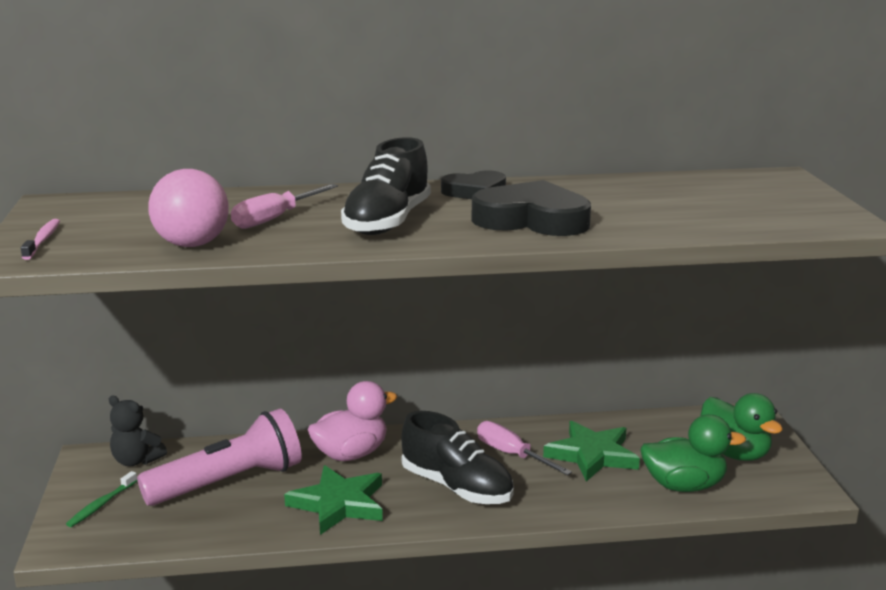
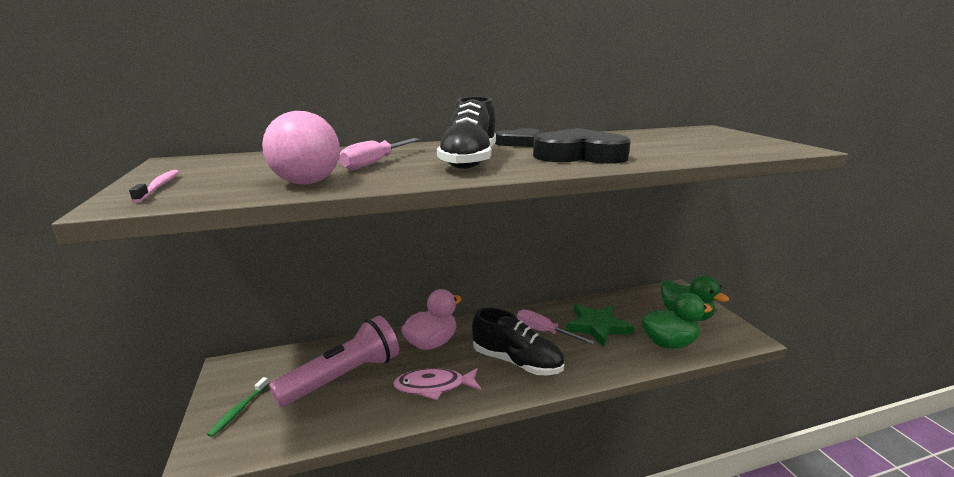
camera: 10 degrees left, 0 degrees up
black teddy bear [109,396,167,466] -> none
green star [284,465,383,535] -> pink fish [393,368,481,400]

